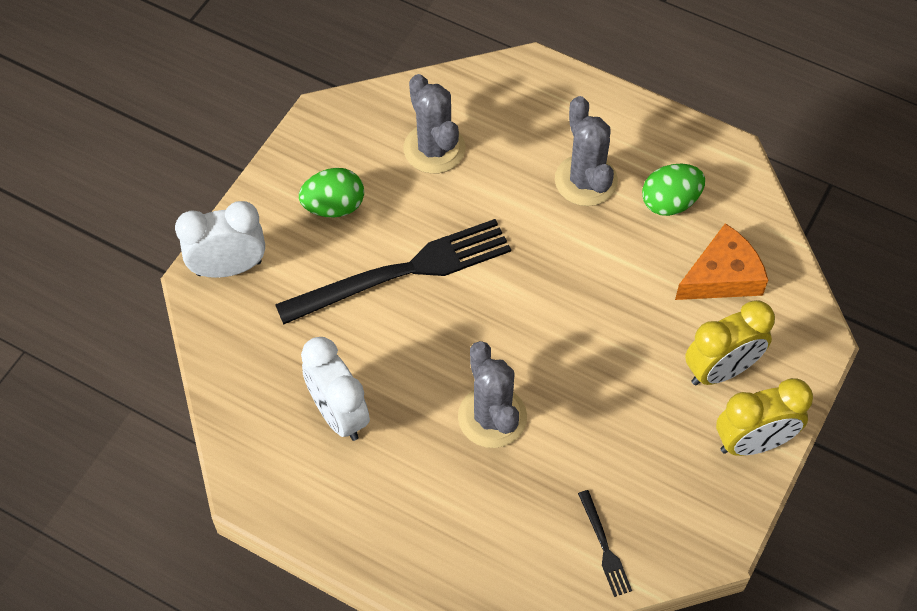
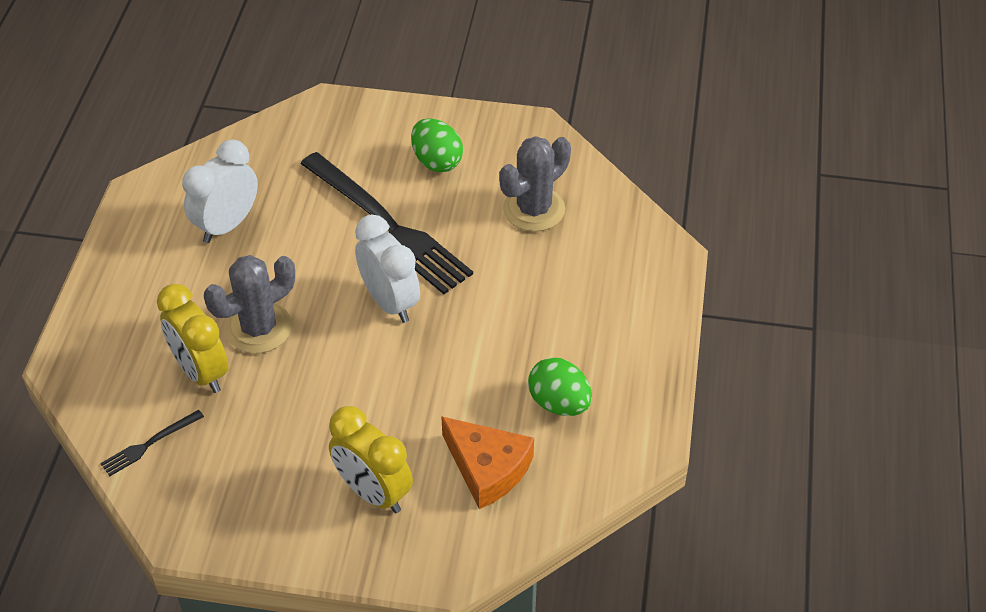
camera: 70 degrees right, 10 degrees down
white clock [175,201,265,278] -> white clock moved to [355,215,420,323]
grey cactus [555,96,618,206] -> none
yellow clock [716,378,813,456] -> yellow clock moved to [157,284,229,393]

